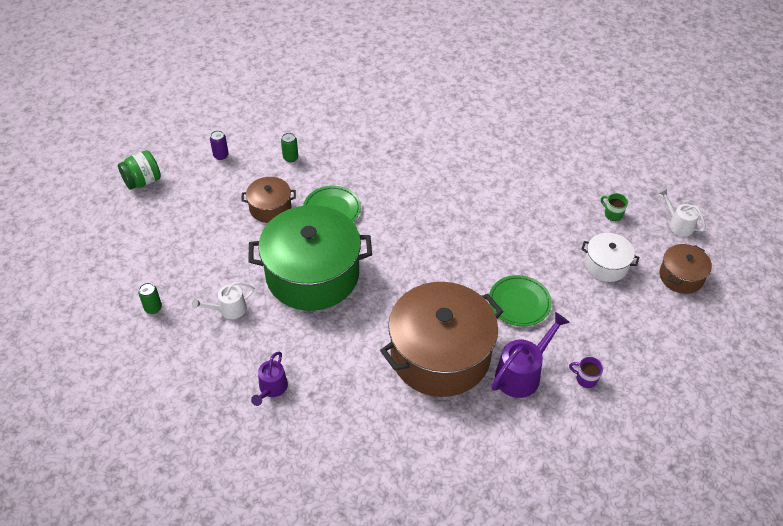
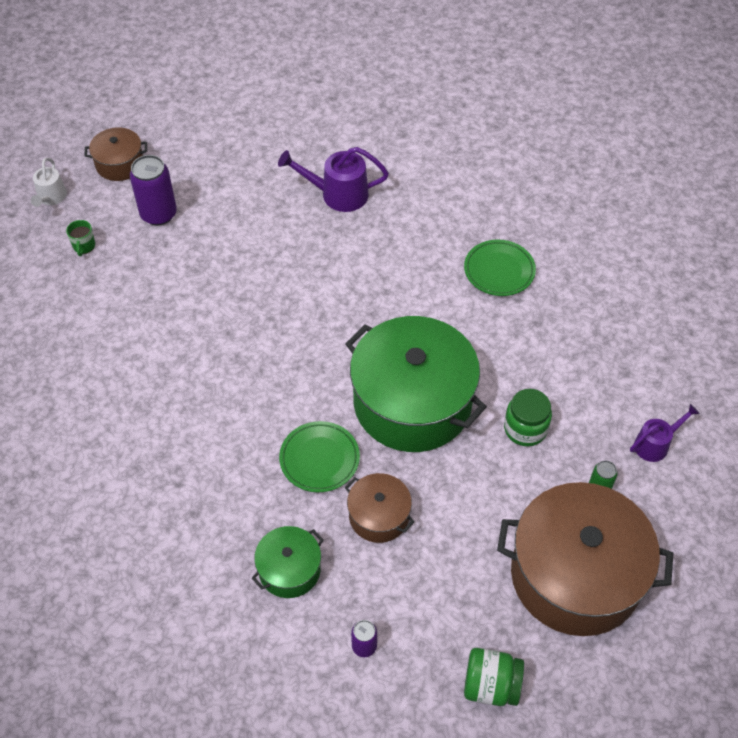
camera: 135 degrees left, 5 degrees up
white watering can [192,282,255,319] -> green jar [504,389,552,446]
purple watering can [251,352,288,406] -> purple watering can moved to [630,404,700,462]
green can [281,133,298,162] -> green pot [252,526,324,598]
brown pot [380,282,503,397] -> brown pot moved to [497,482,673,636]
green plate [489,275,552,327] -> green plate moved to [464,240,536,296]
purple mug [569,357,603,388] -> none
white pot [581,233,639,282] -> purple can [130,155,177,226]

